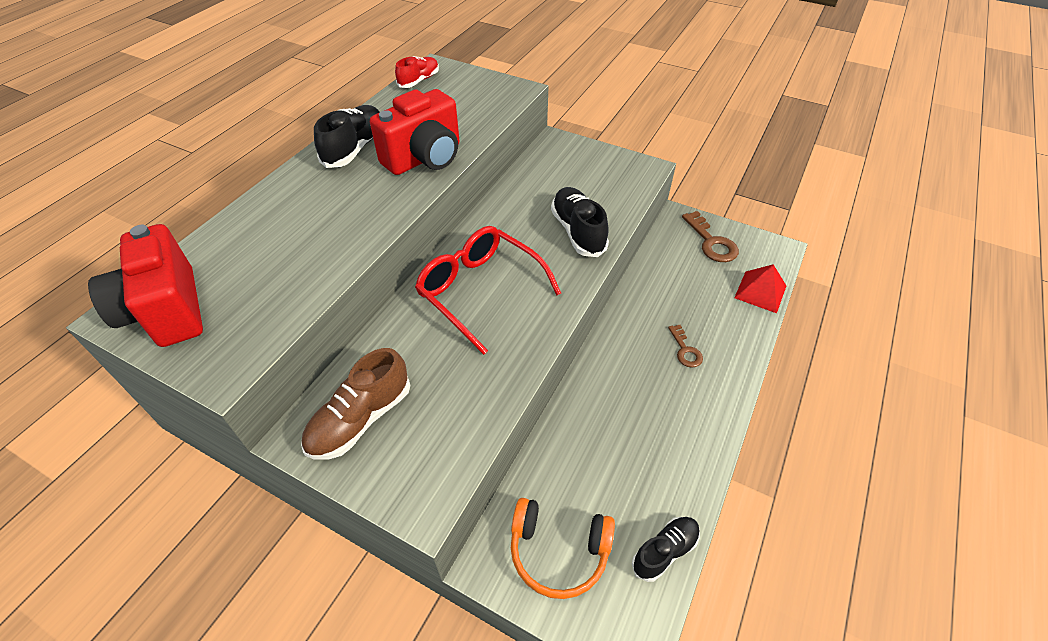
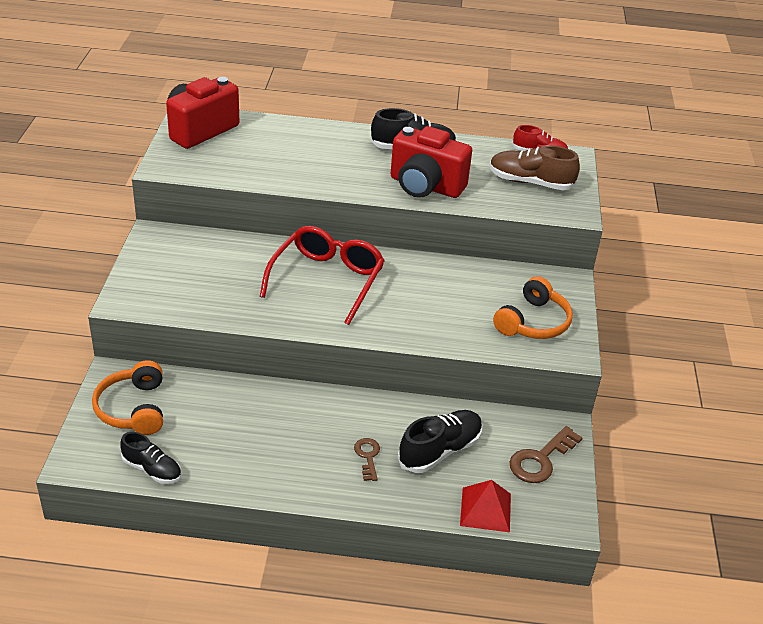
camera: 65 degrees right, 10 degrees down
brown shoe [301,348,411,460] -> brown shoe moved to [490,146,580,190]
black shoe [551,187,609,257] -> black shoe moved to [398,410,483,473]
brown key [668,325,703,368] -> brown key turned 120 degrees clockwise [354,438,380,481]
none -> orange headphones [493,276,573,339]

